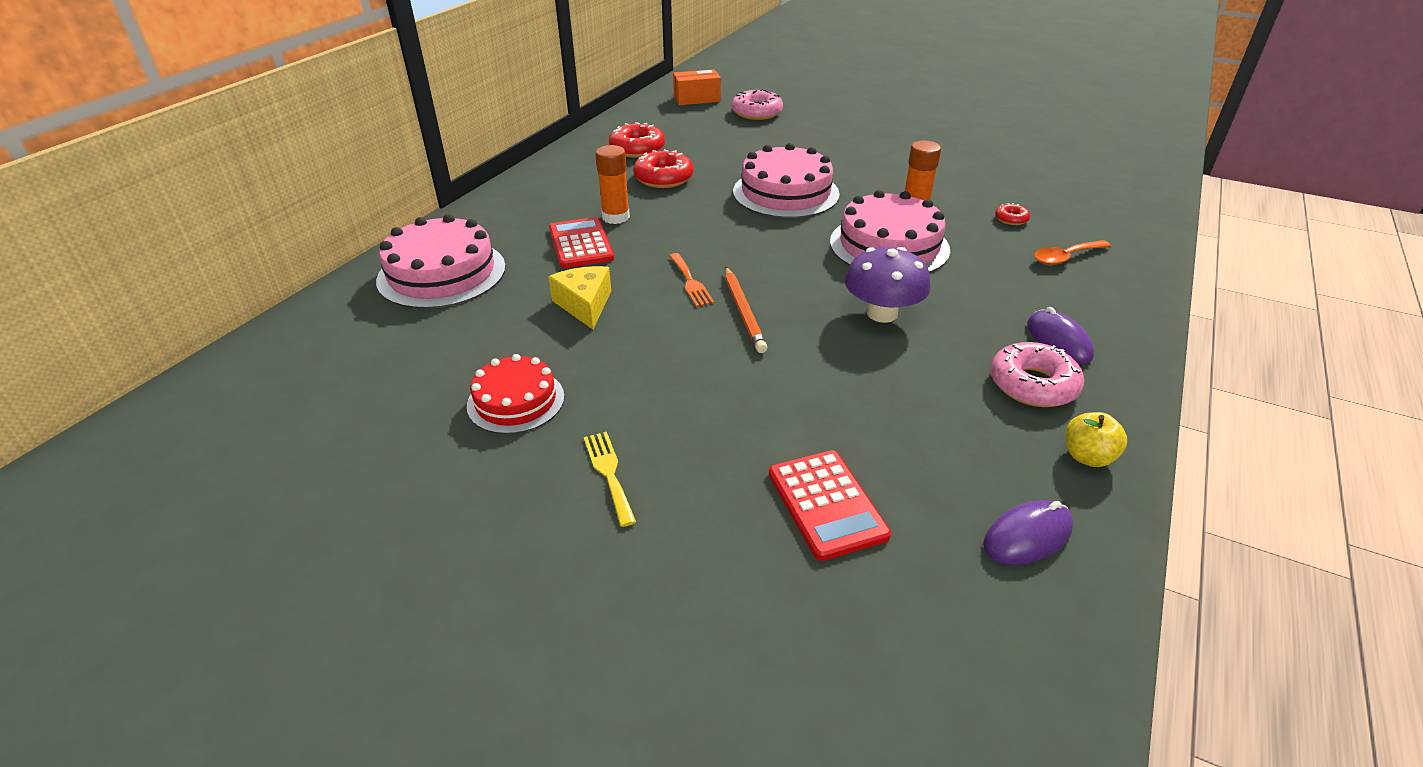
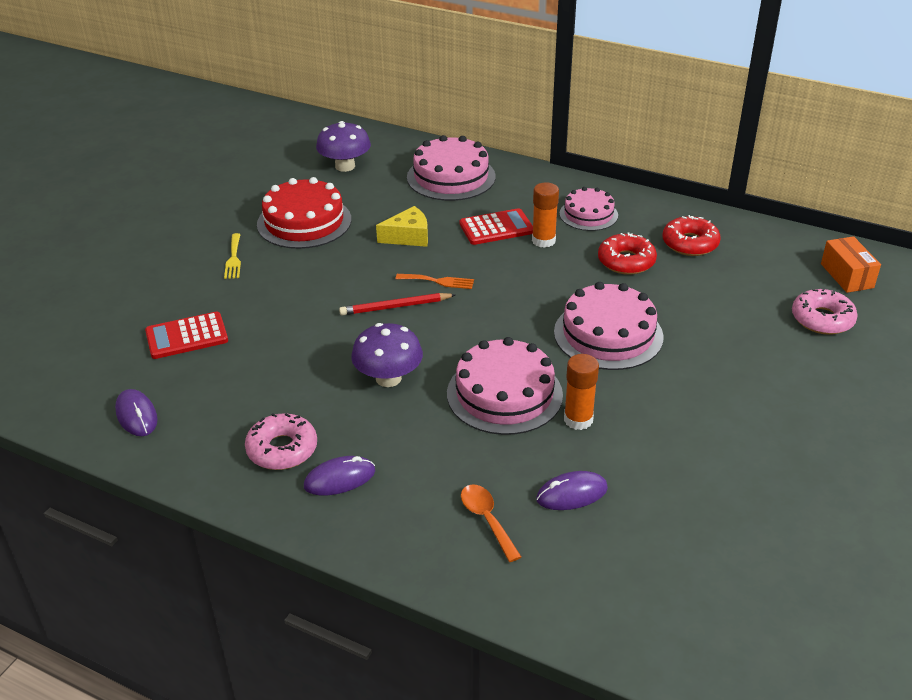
camera: 90 degrees right, 0 degrees up
red cake [467,354,564,434] -> red cake [257,177,351,249], size x1.61
yellow fork [584,432,636,527] -> yellow fork turned 105 degrees clockwise [224,233,241,279]
orange fork [669,253,714,307] -> orange fork turned 150 degrees counterclockwise [396,274,474,289]
orange pencil [725,267,767,353] -> red pencil [339,293,456,315]
red donut [995,203,1030,225] -> purple mouse [536,471,608,510]
yellow apple [1065,412,1127,467] -> none
none -> purple mushroom [316,121,371,172]
none -> pink cake [559,187,618,231]

